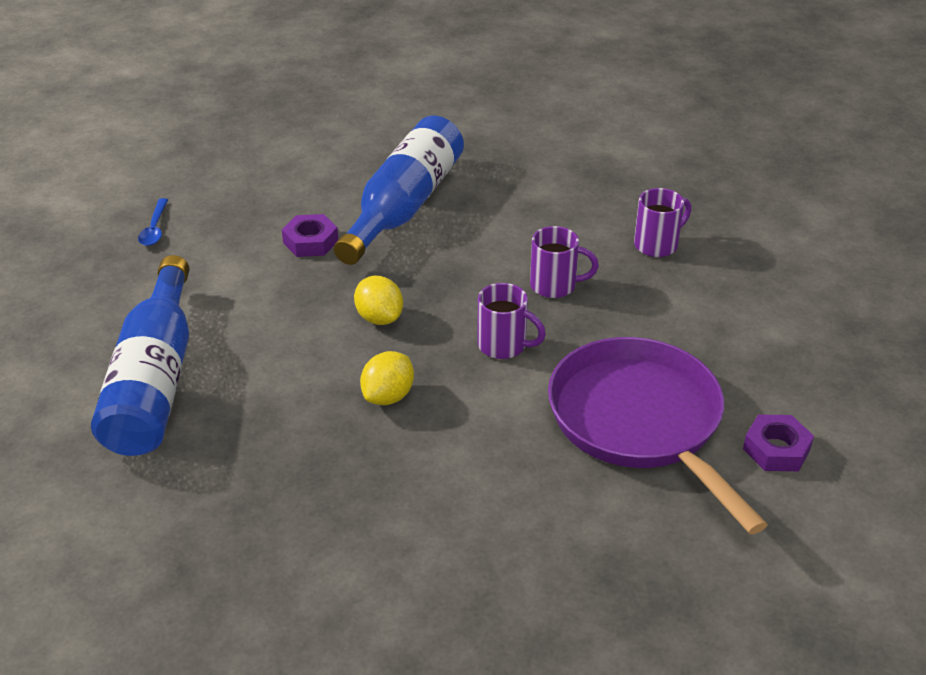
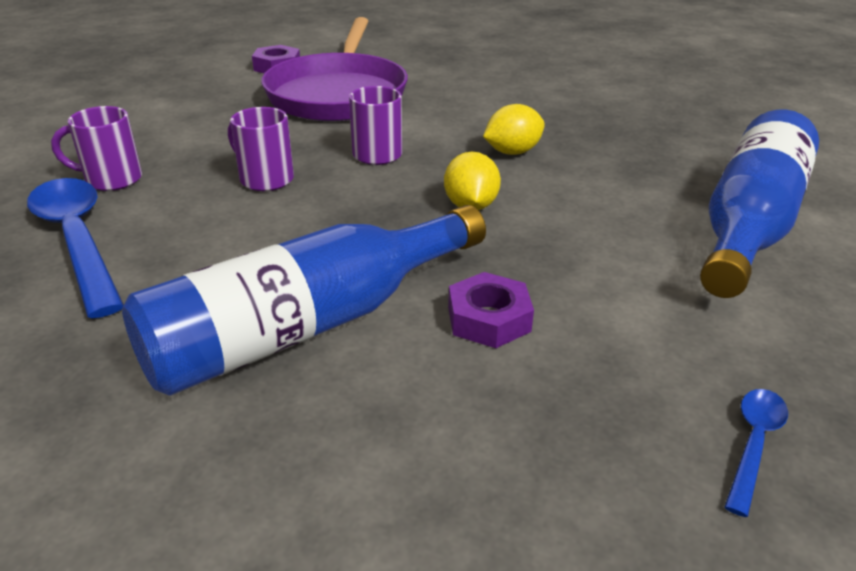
camera: 150 degrees left, 5 degrees down
none -> blue spoon [27,178,124,318]

